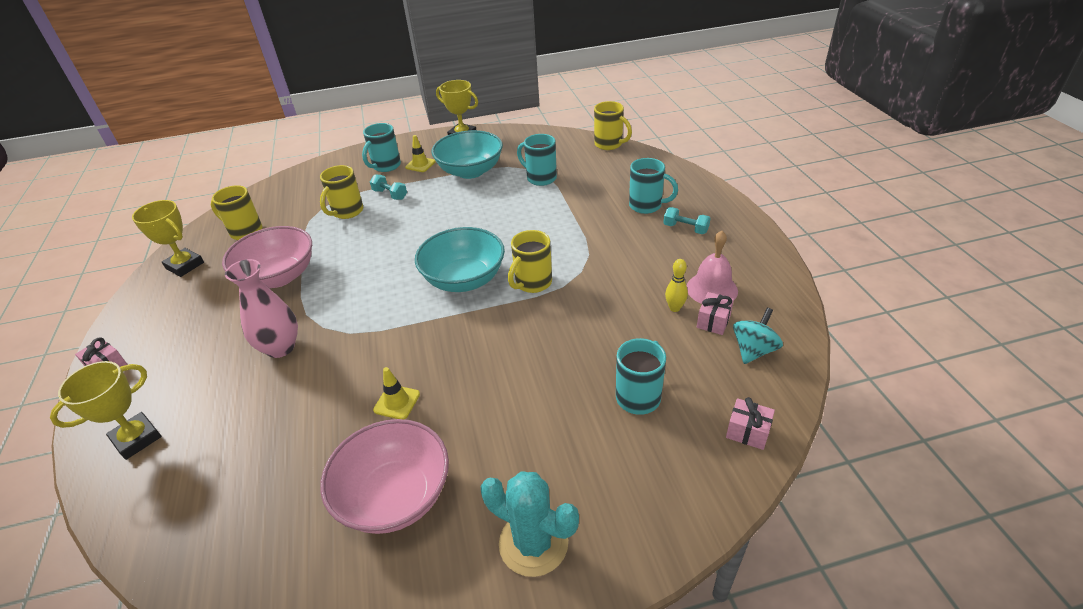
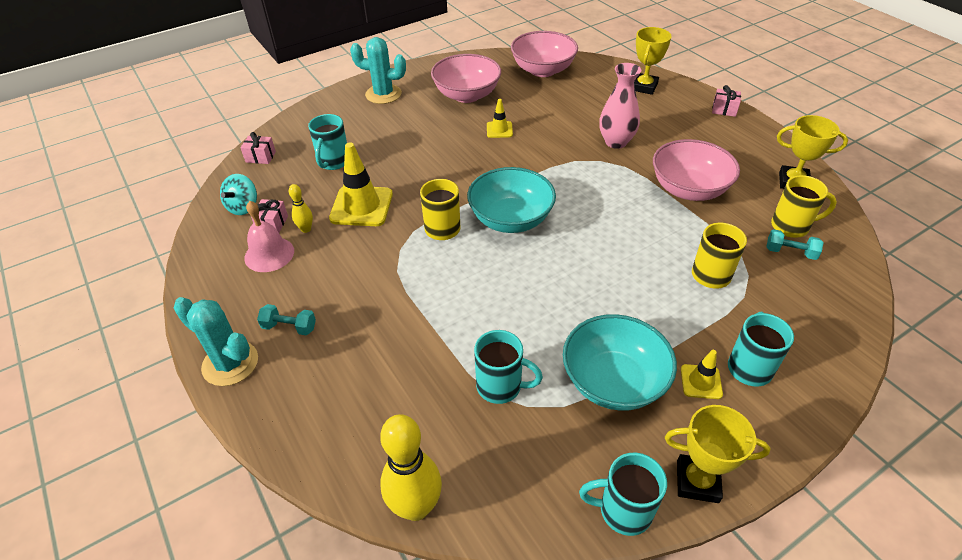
camera: 160 degrees right, 5 degrees up
turquoise dumbbell [370,174,407,200] -> turquoise dumbbell moved to [766,229,824,260]
yellow mug [594,101,632,150] -> yellow bowling pin [380,414,442,521]
turquoise mug [629,158,678,214] -> turquoise mug moved to [579,452,667,536]
none -> turquoise cactus [173,297,258,386]
none -> yellow traffic cone [329,143,393,226]
none -> pink bowl [511,31,578,77]

